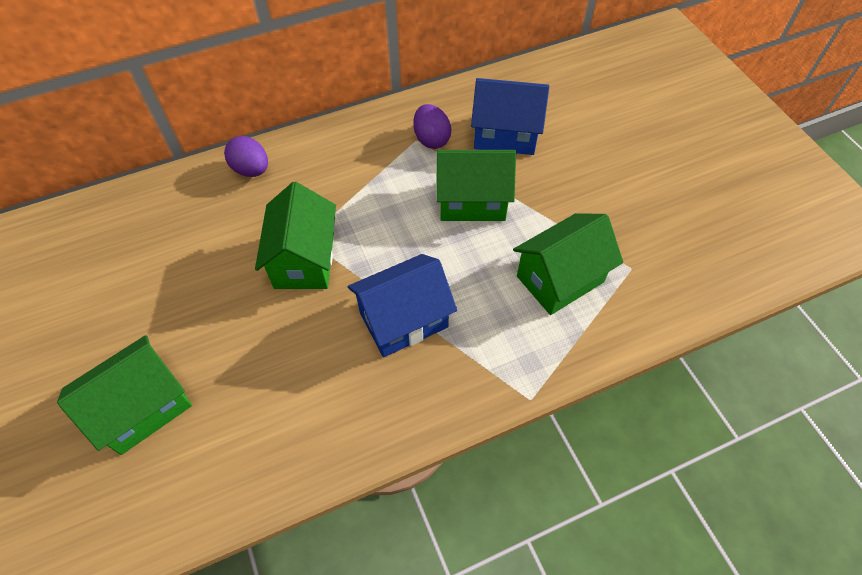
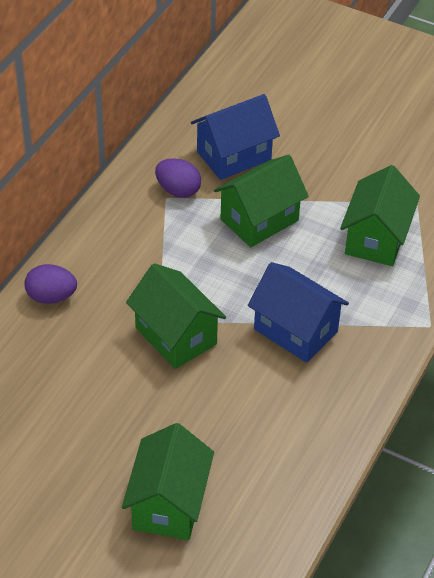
camera: 40 degrees left, 10 degrees down
blue house [348,254,457,357] -> blue house turned 75 degrees counterclockwise [248,262,349,363]

